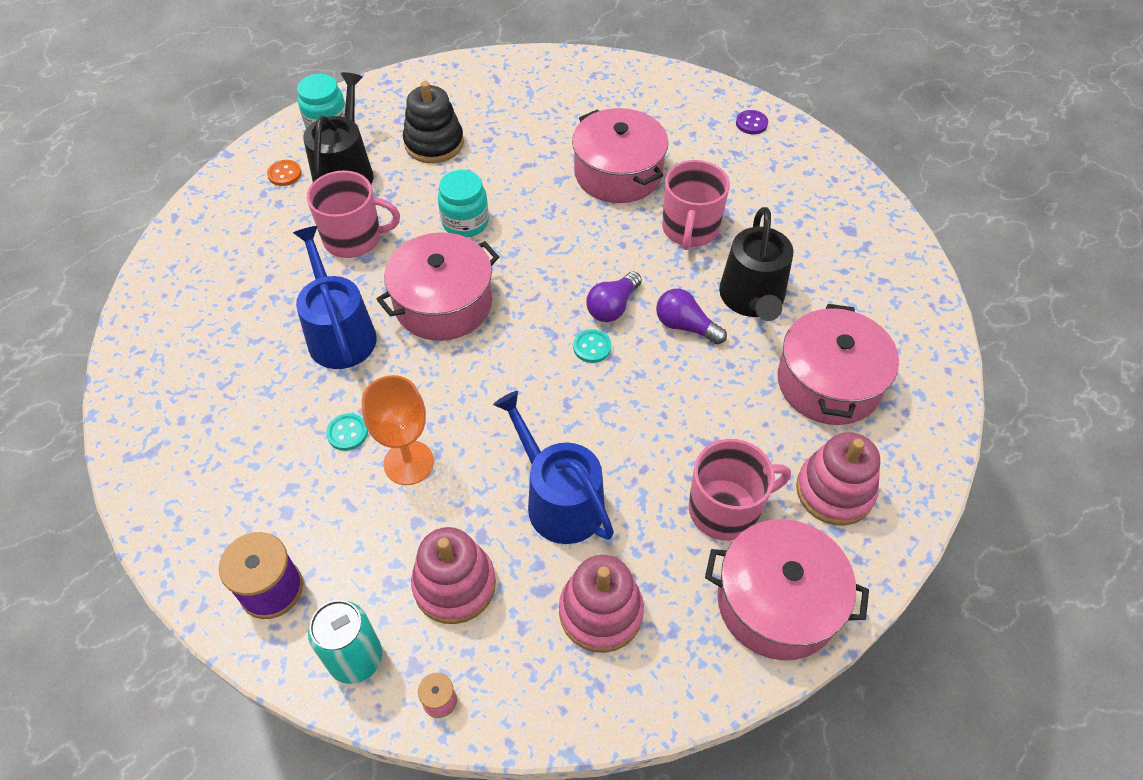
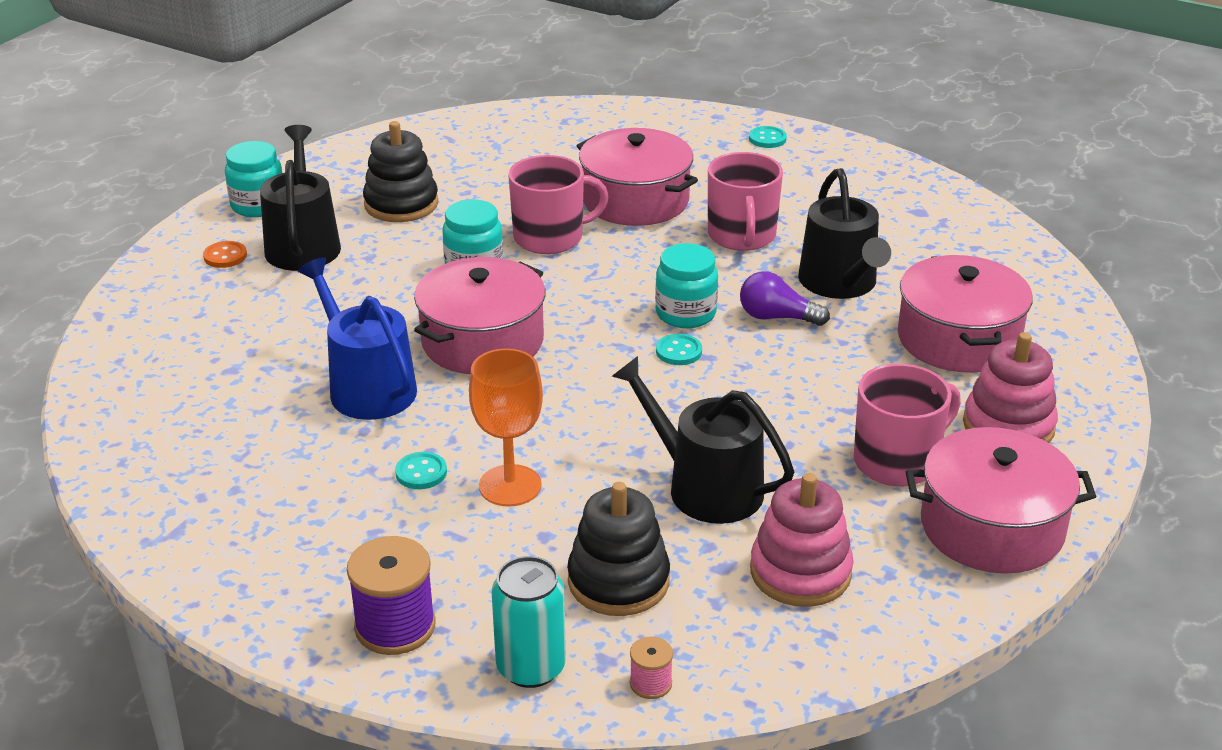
camera: 15 degrees left, 20 degrees down
pink mug [307,170,400,258] -> pink mug moved to [508,155,609,254]
pink stacking toy [411,527,496,624] -> black stacking toy [567,482,670,616]
blue watering can [493,391,614,544] -> black watering can [612,356,794,524]
purple light bulb [586,271,642,322] -> turquoise jar [655,243,718,328]
purple button [736,110,768,134] -> turquoise button [749,126,787,148]

